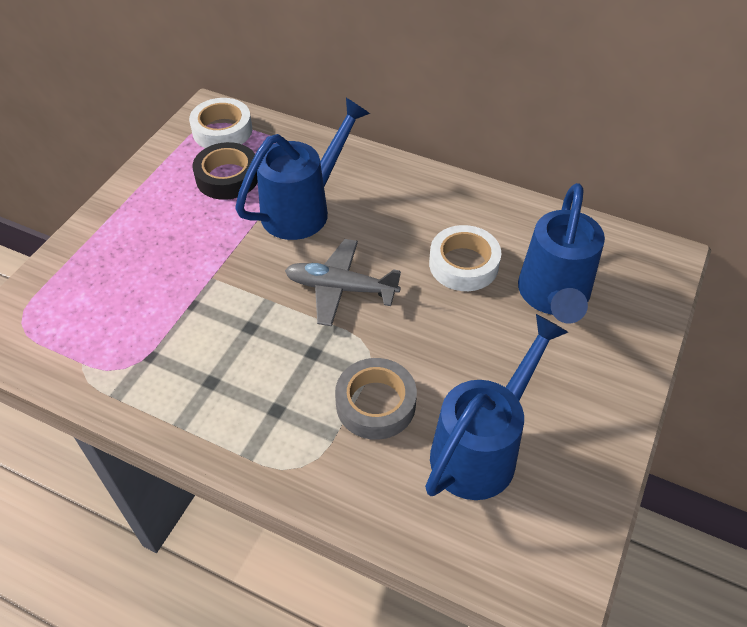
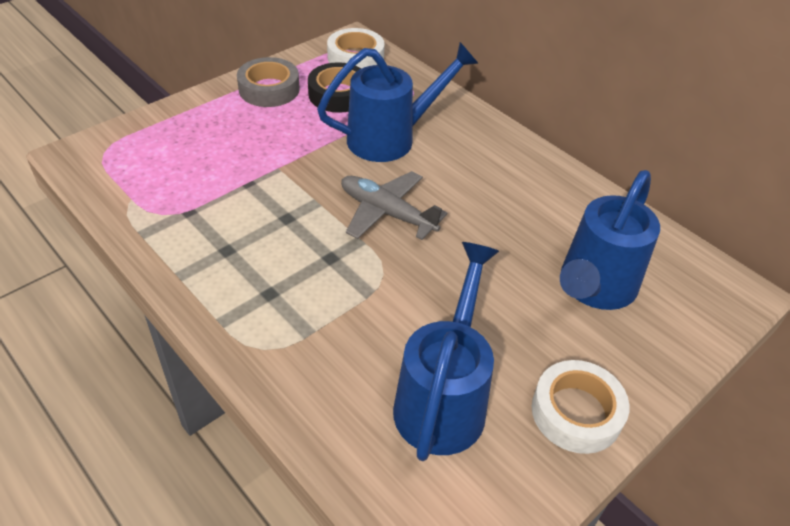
camera: 20 degrees right, 5 degrees down
grey tape [335,358,417,440] -> grey tape moved to [237,57,300,107]
blue watering can [425,314,568,500] -> blue watering can turned 45 degrees counterclockwise [393,242,499,461]
white tape [429,225,501,291] -> white tape moved to [532,360,630,454]

